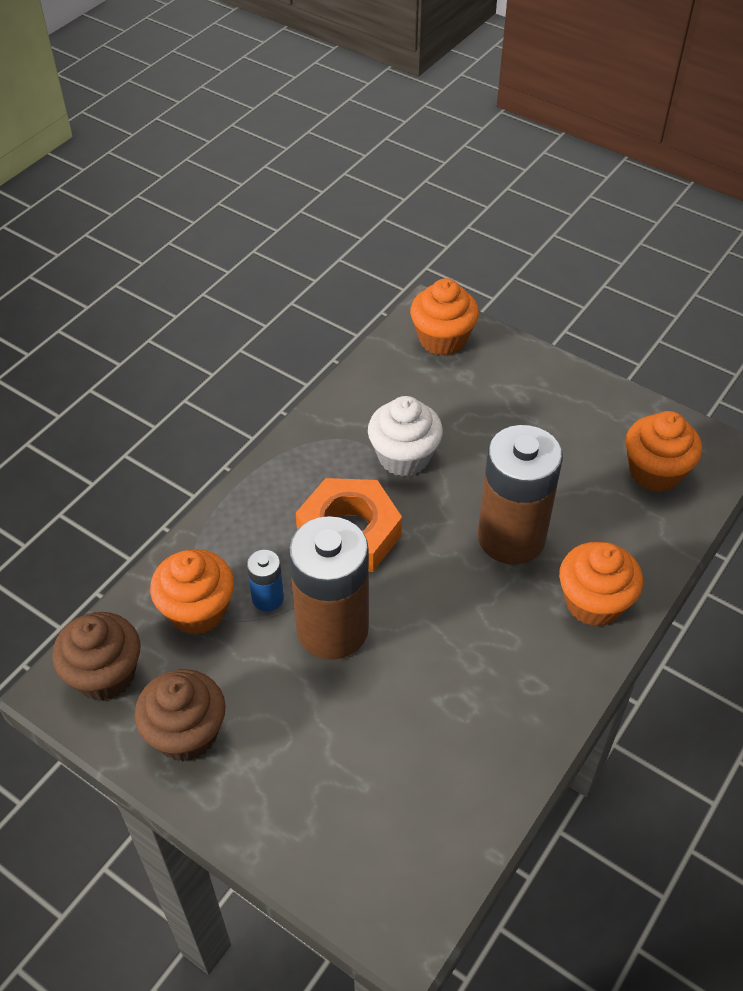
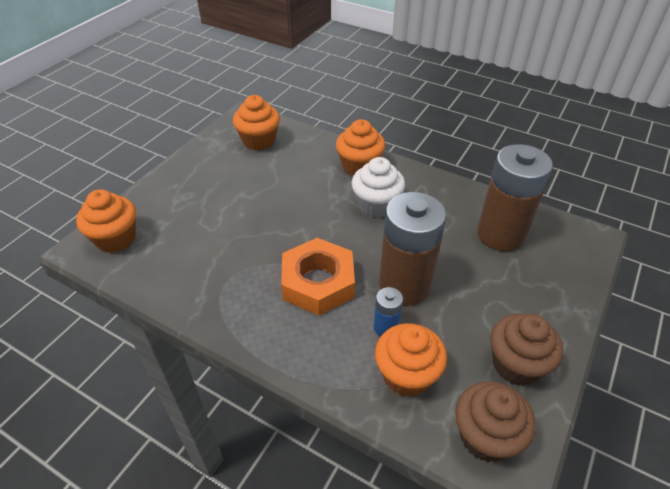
camera: 95 degrees left, 5 degrees down
white cupcake [368,396,443,476] -> white cupcake moved to [352,157,405,218]
brown battery [478,425,563,565] -> brown battery moved to [477,144,553,251]

